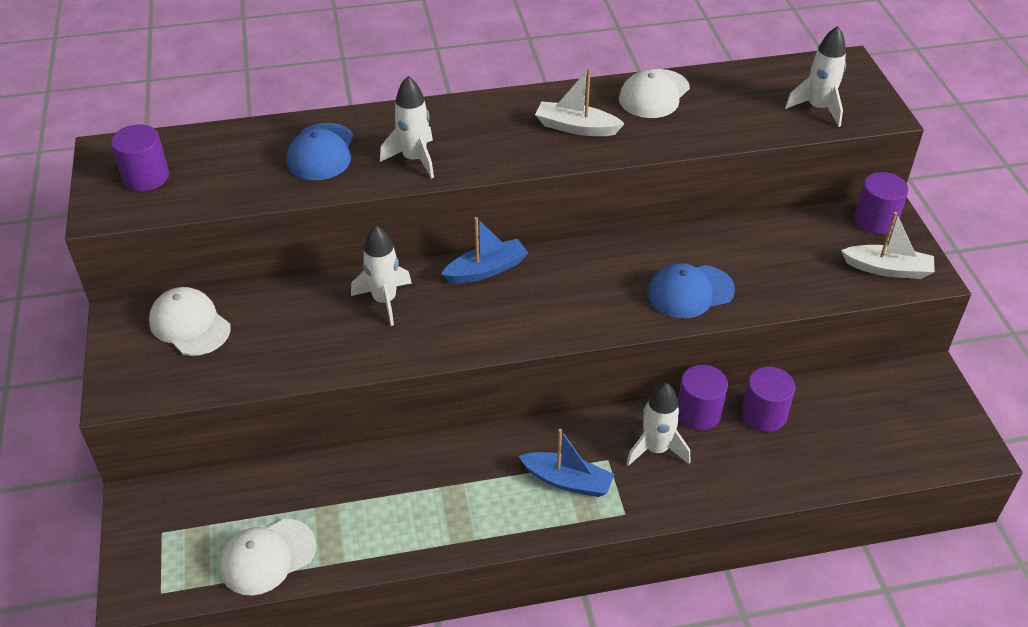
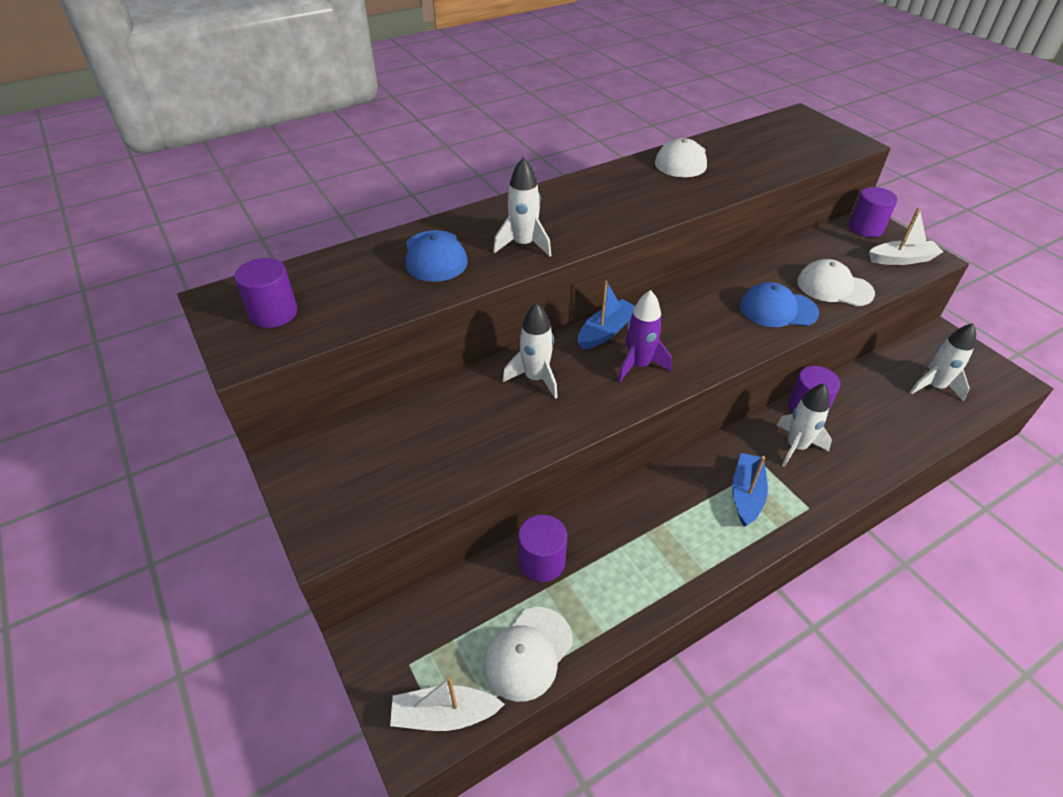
camera: 20 degrees left, 0 degrees up
white cap [149,287,231,356] -> white cap moved to [797,259,875,306]
blue boat [519,429,614,497] -> blue boat turned 75 degrees counterclockwise [732,453,768,527]
white boat [535,68,625,136] -> white boat moved to [390,677,505,731]
blue cap [648,263,735,318] -> blue cap turned 45 degrees clockwise [740,282,819,327]
purple cylinder [742,367,795,432] -> purple cylinder moved to [518,515,567,582]
white rocket [785,26,846,127] -> white rocket moved to [910,323,976,402]
none -> purple rocket [617,290,672,383]

